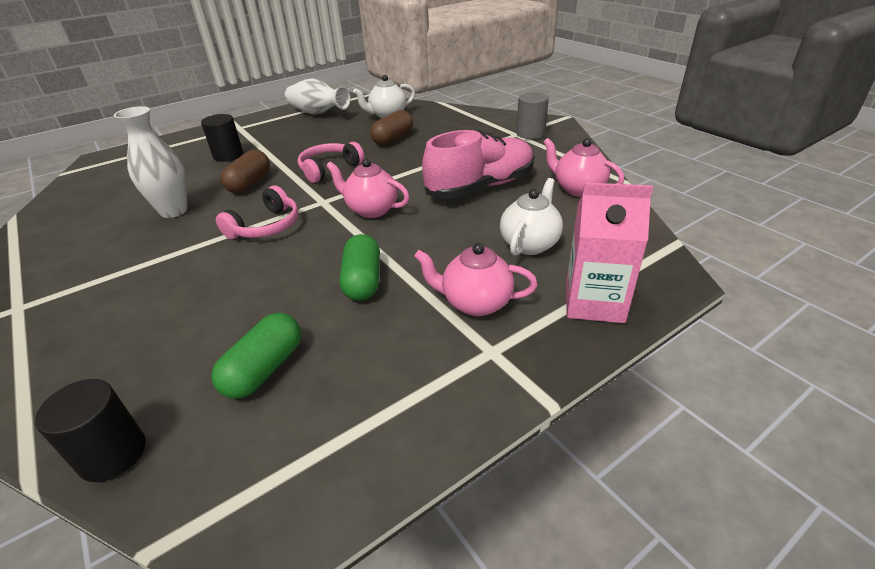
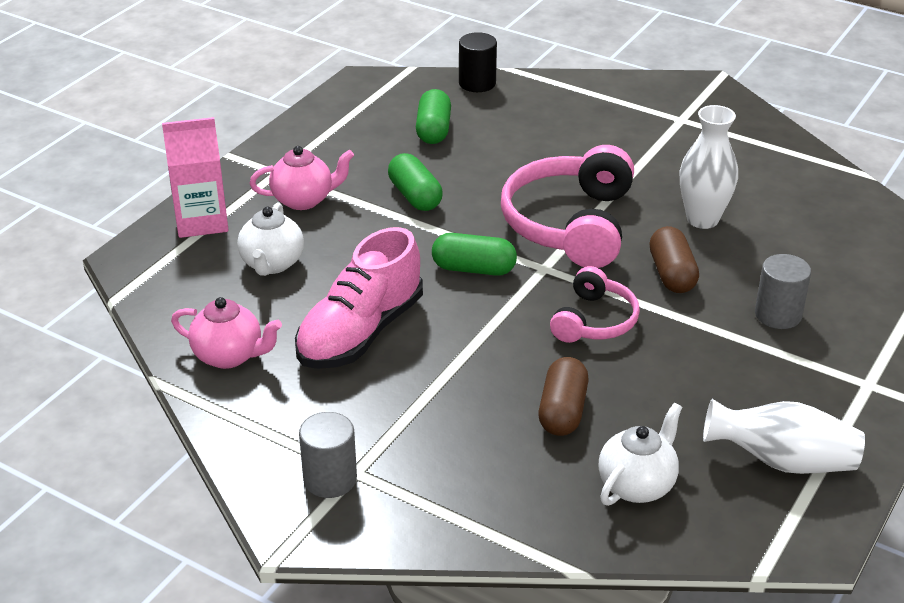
camera: 155 degrees right, 0 degrees up
black cylinder [201,114,243,162] -> grey cylinder [755,254,811,329]
pink headphones [216,185,299,239] -> pink headphones [501,145,634,268], size x1.77
pink teapot [326,159,410,218] -> green capsule [432,233,517,276]

